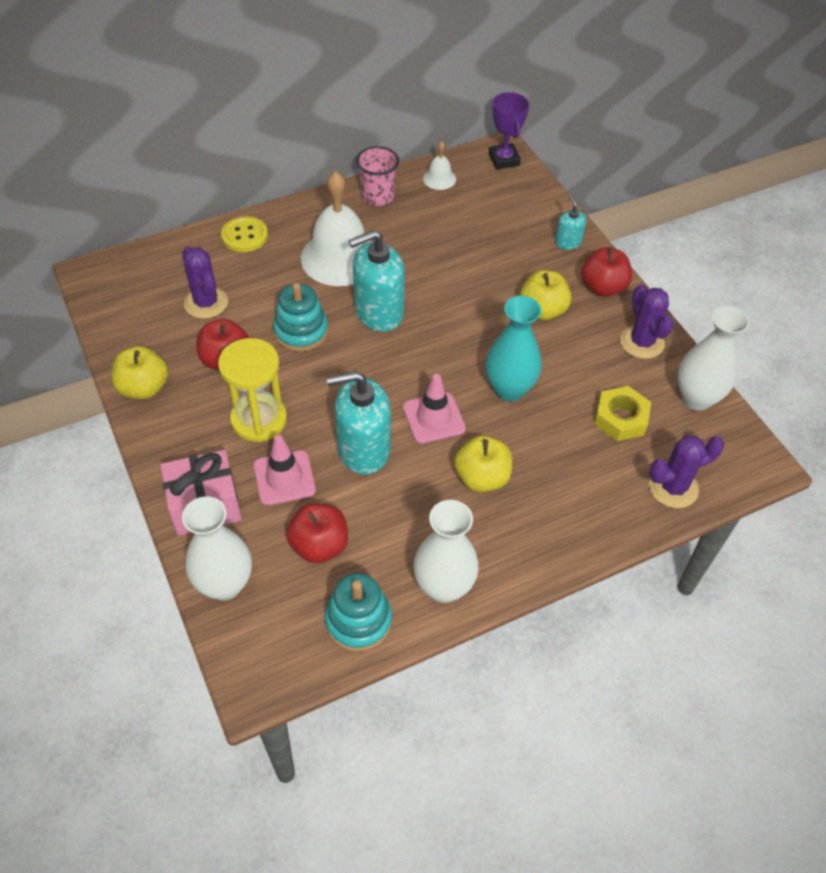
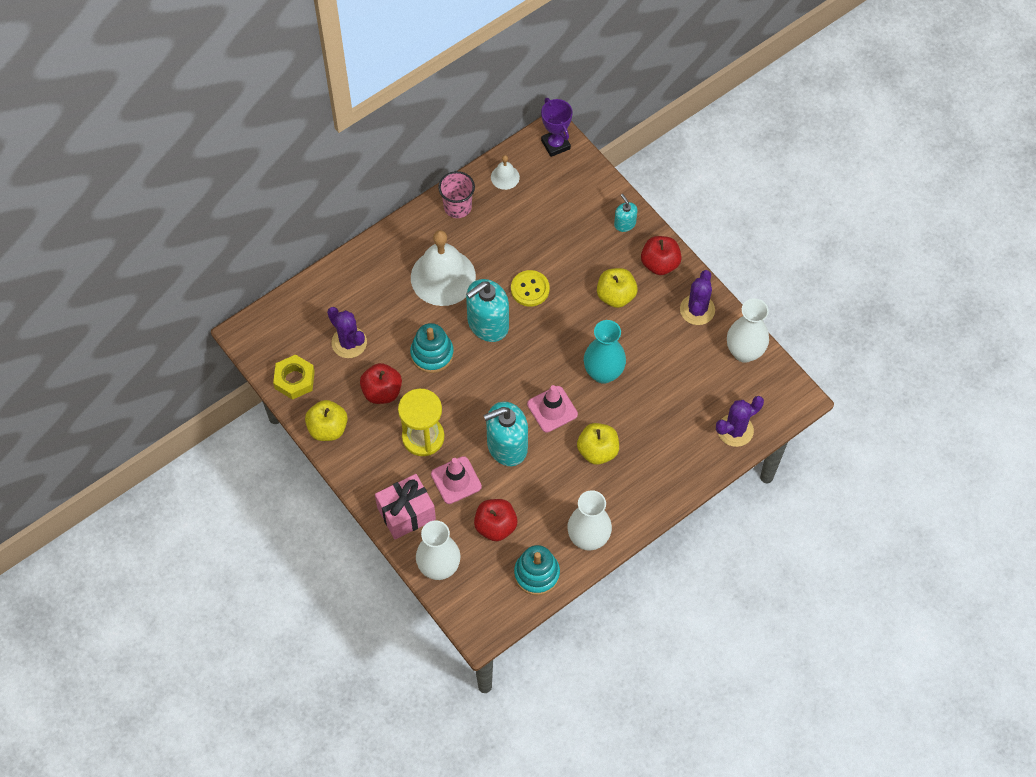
camera: 10 degrees left, 10 degrees up
yellow button [221,216,268,252] -> yellow button moved to [511,270,550,307]
yellow nut [594,386,651,441] -> yellow nut moved to [273,354,315,400]
purple cactus [620,284,674,359] -> purple cactus turned 45 degrees clockwise [680,270,715,325]

